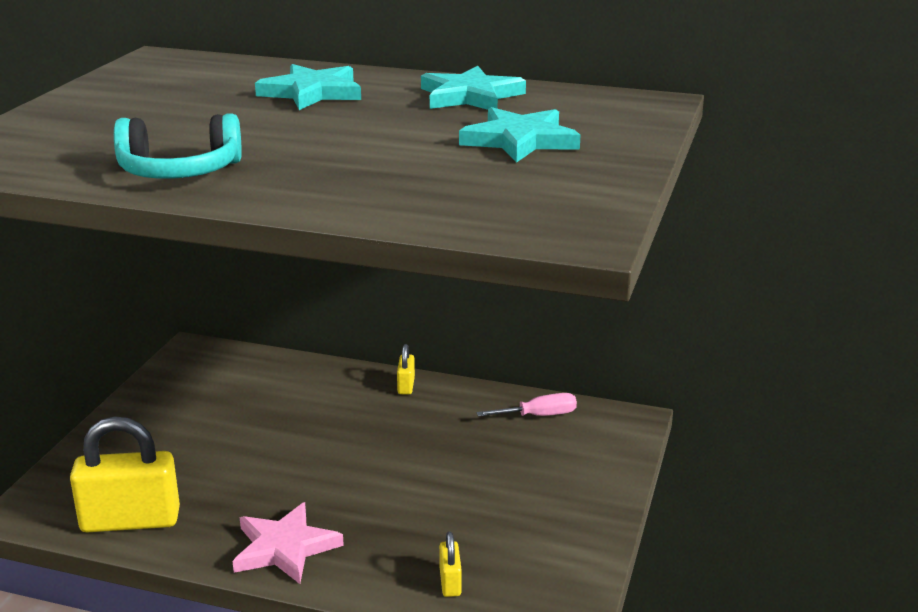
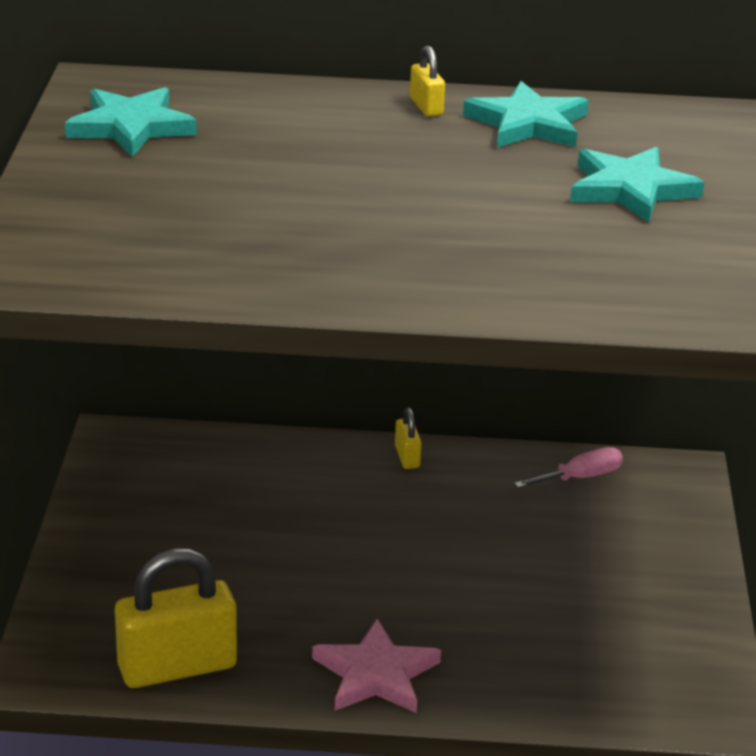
camera: 15 degrees left, 5 degrees up
turquoise headphones [114,113,242,179] -> none
turquoise star [255,64,361,110] -> turquoise star moved to [65,87,197,157]
yellow padlock [439,532,462,597] -> yellow padlock moved to [410,46,445,117]

